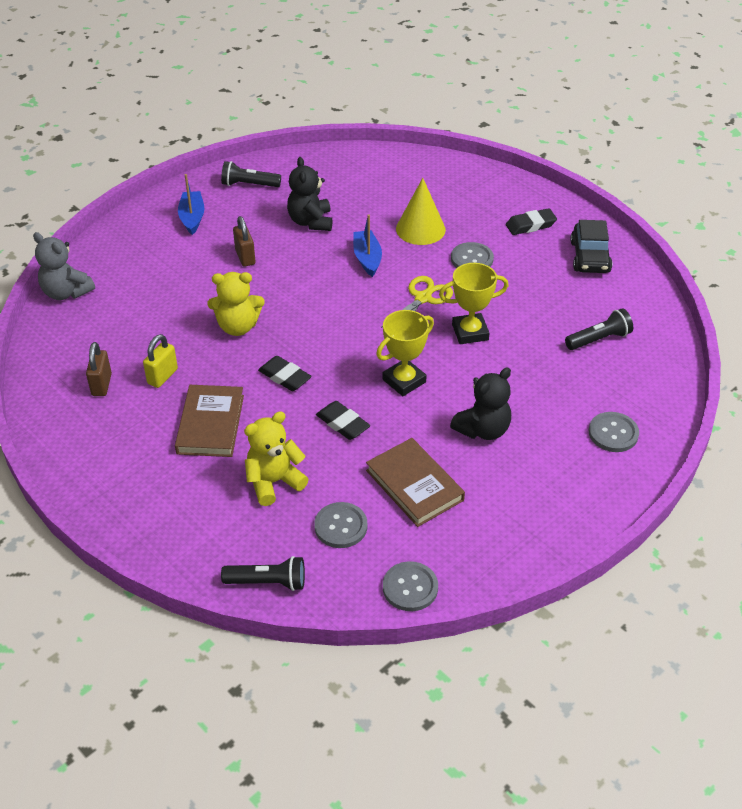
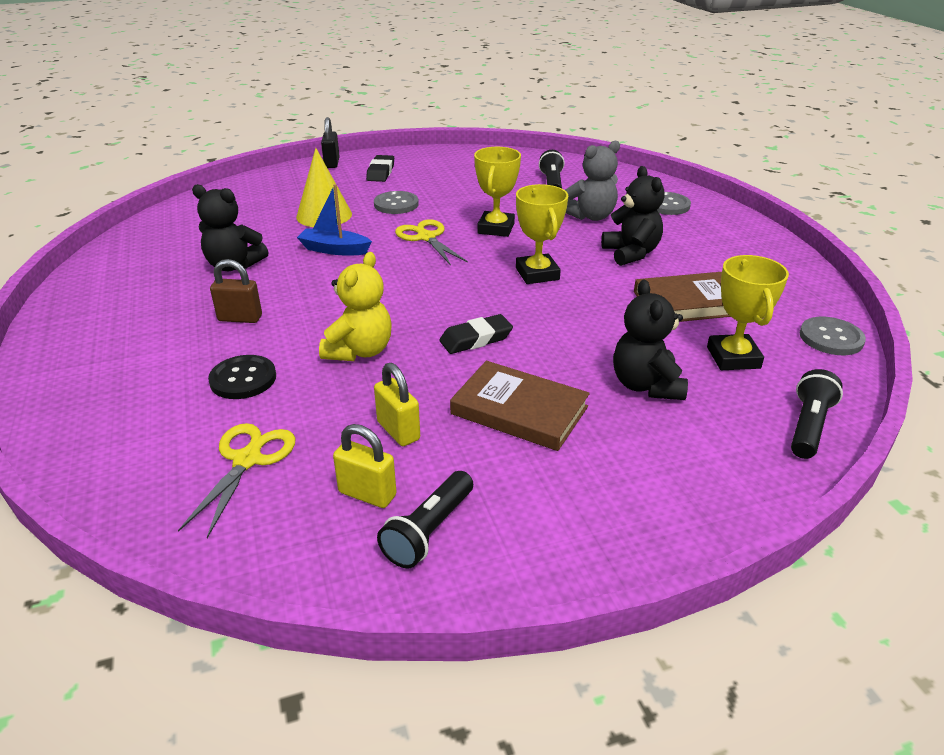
camera: 65 degrees left, 10 degrees down
grey teddy bear [33,232,95,300] -> grey teddy bear moved to [565,141,620,221]
brown padlock [86,342,112,396] -> yellow padlock [333,424,397,508]
blue boat [178,174,204,235] -> none
black flashlight [221,161,281,187] -> black flashlight moved to [377,471,473,569]
yellow teddy bear [244,411,309,506] -> black teddy bear [613,280,688,400]
grey button [314,502,367,548] -> yellow trophy [707,255,789,370]
black eraser [316,401,370,440] -> none
black car [570,220,613,273] -> none
none -> yellow scissors [178,423,296,538]
none -> black button [208,355,276,399]
none -> black padlock [321,117,340,168]

